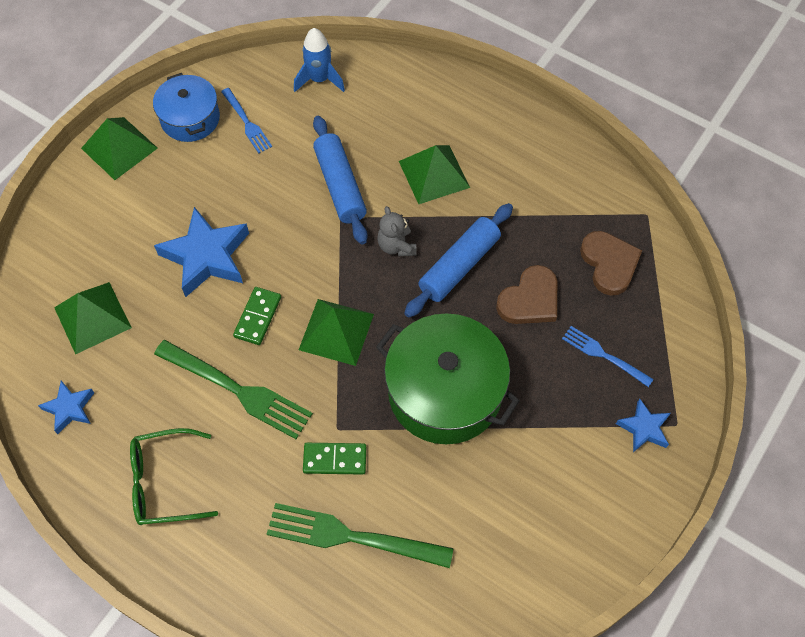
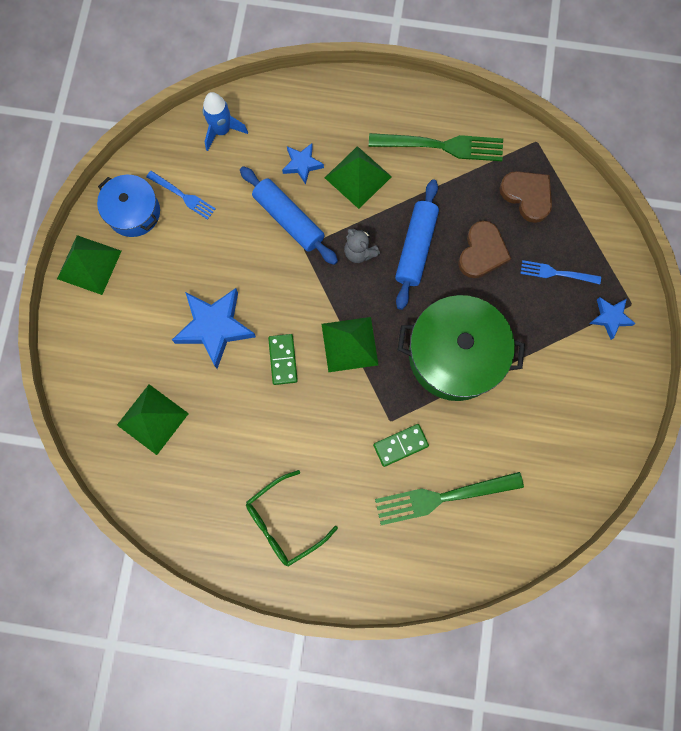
camera: 25 degrees left, 15 degrees up
blue star [38,381,94,434] -> blue star moved to [282,143,324,185]
green fork [154,340,313,439] -> green fork moved to [369,133,503,161]

